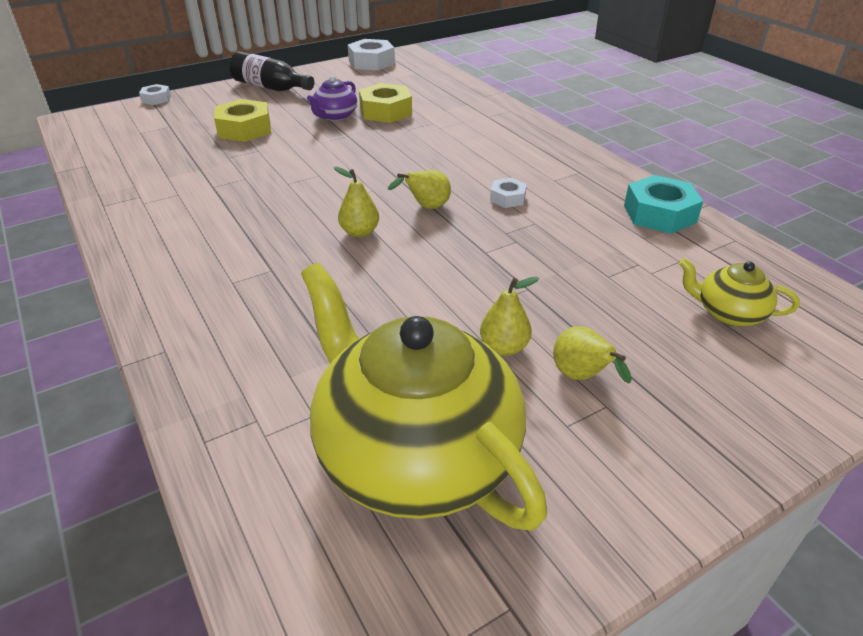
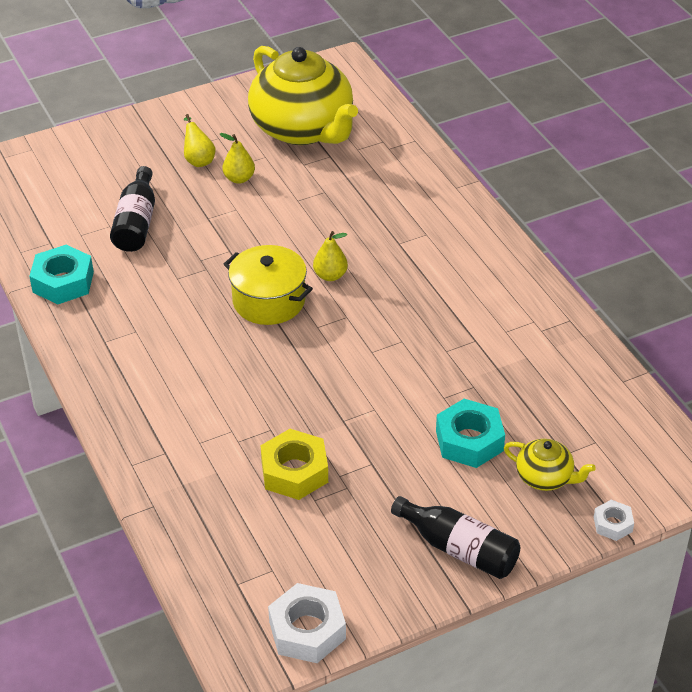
camera: 175 degrees left, 5 degrees up
yellow nut [214,99,271,142] -> turquoise nut [436,399,505,468]
purple teapot [307,75,357,121] -> none
yellow pear [388,170,451,209] -> yellow pot [224,245,313,325]
white nut [490,178,527,208] -> none
yellow teapot [679,258,800,327] -> yellow teapot moved to [504,439,596,491]
none -> black bottle [110,166,155,252]

